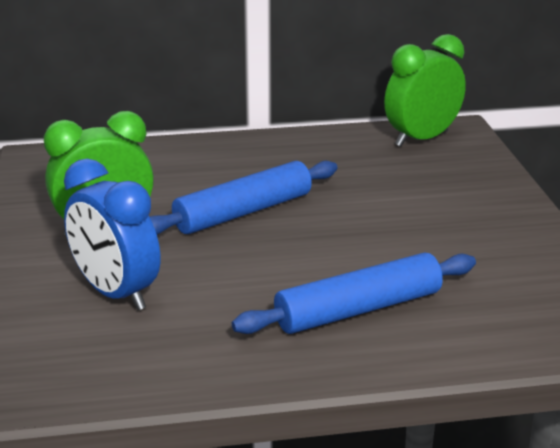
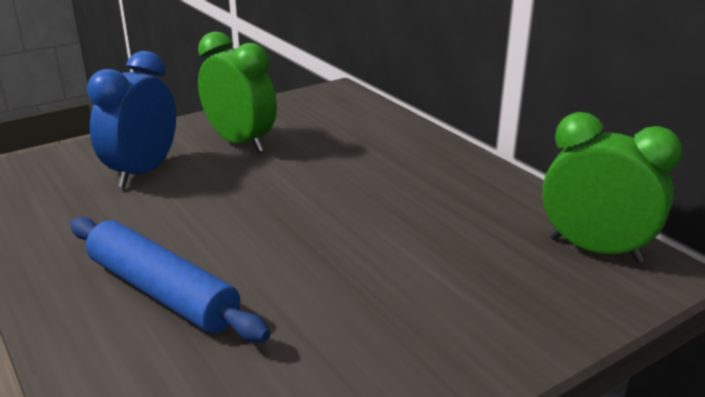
camera: 65 degrees right, 0 degrees up
blue rolling pin [150,161,338,235] -> none

